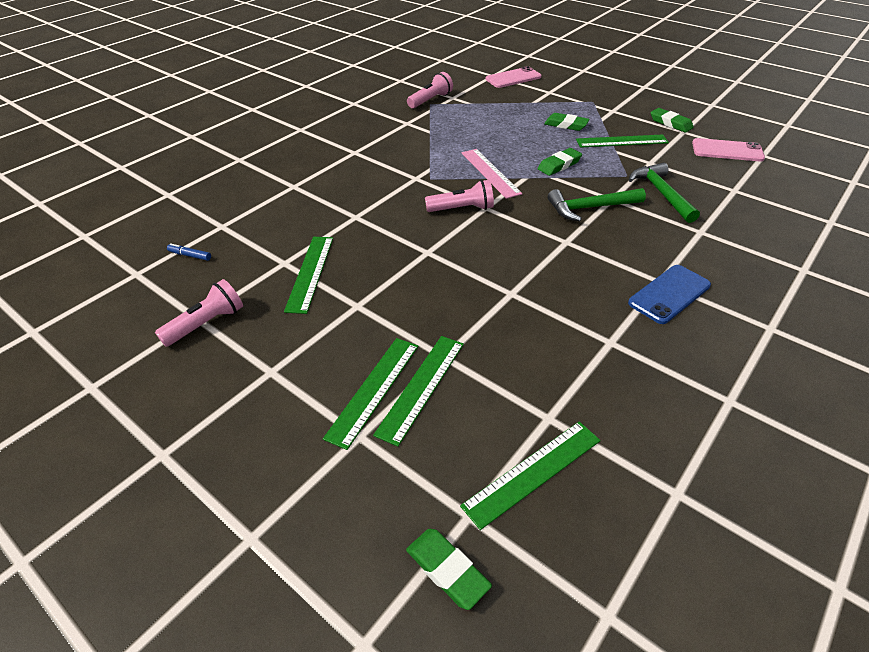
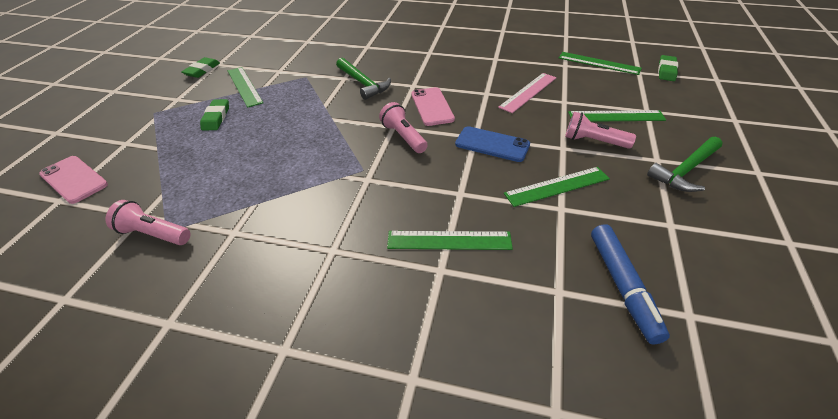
camera: 115 degrees left, 0 degrees up
pink flashlight [155,279,243,347] -> pink flashlight moved to [565,112,636,149]
blue marker [167,243,211,261] -> blue marker [591,224,670,344], size x2.31
green ruler [373,336,464,447] -> green ruler moved to [387,231,513,250]
pink ruler [462,149,522,199] -> pink ruler moved to [498,73,557,113]
green eraser [538,148,582,176] -> none
blue phone [628,265,711,324] -> blue phone moved to [455,126,530,162]
green hammer [629,162,700,223] -> green hammer moved to [647,136,723,192]
pink phone [692,138,765,162] -> pink phone moved to [411,87,455,126]

